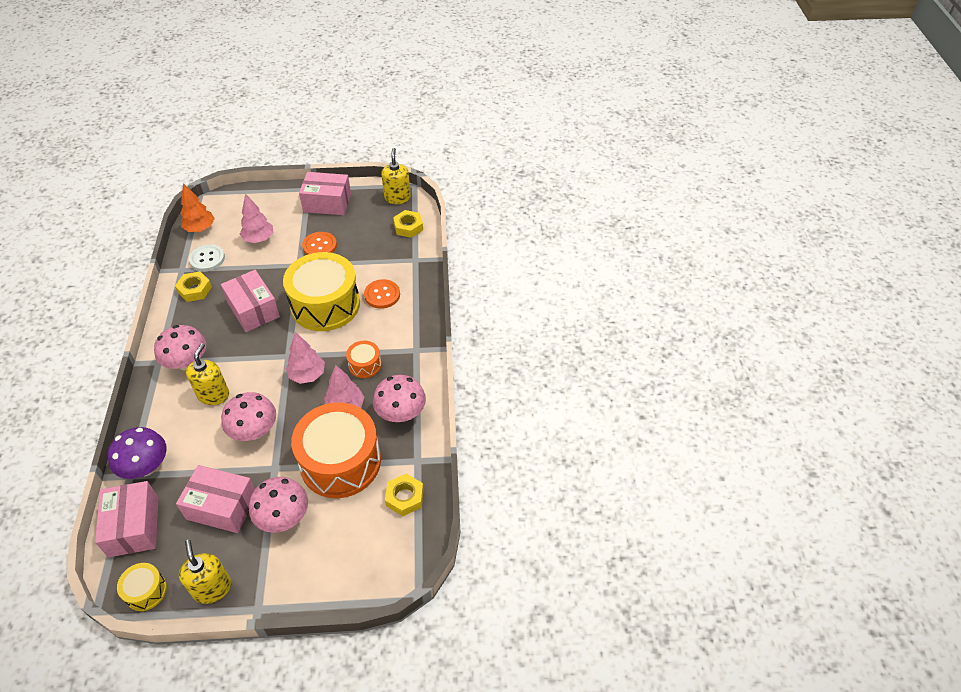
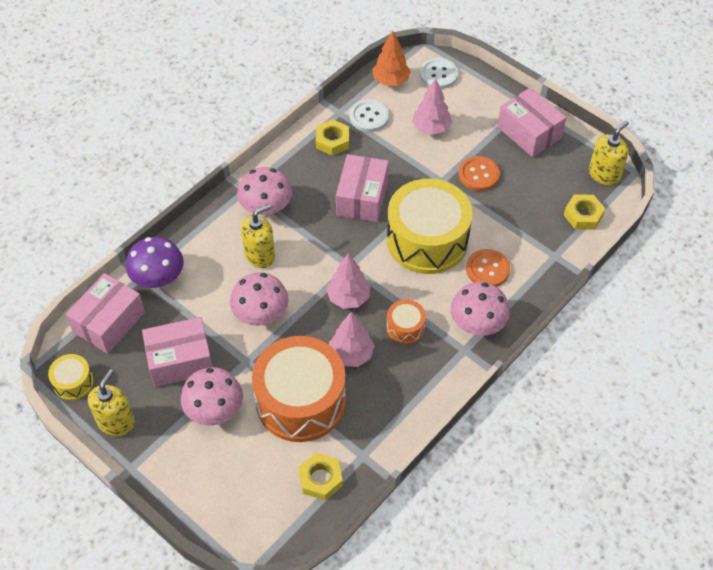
camera: 45 degrees right, 5 degrees up
pink box [176,465,255,533] -> pink box turned 75 degrees counterclockwise [142,317,213,387]
pink mushroom [373,375,426,422] -> pink mushroom moved to [451,282,510,336]
none -> white button [420,58,458,89]

